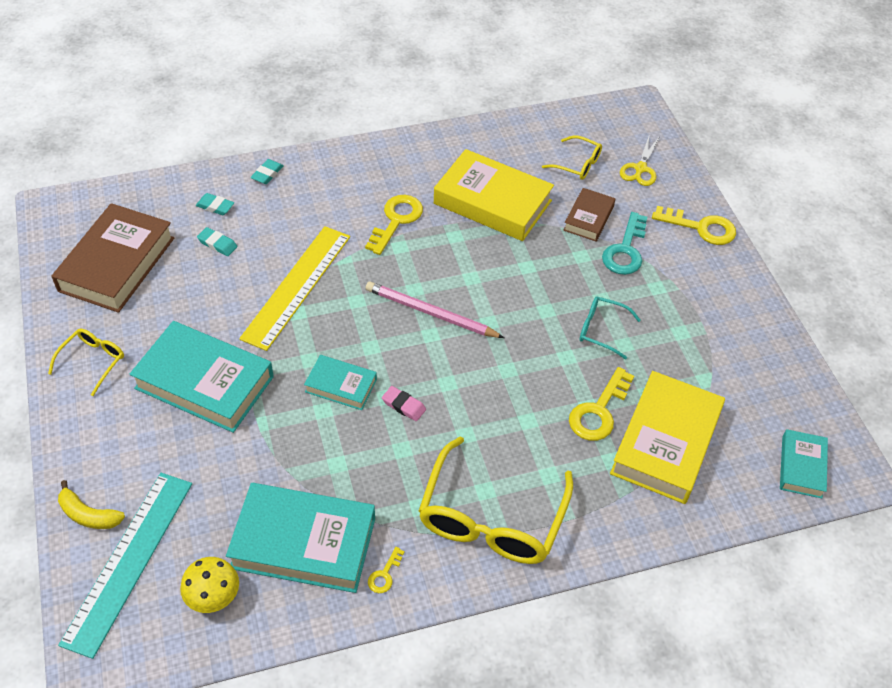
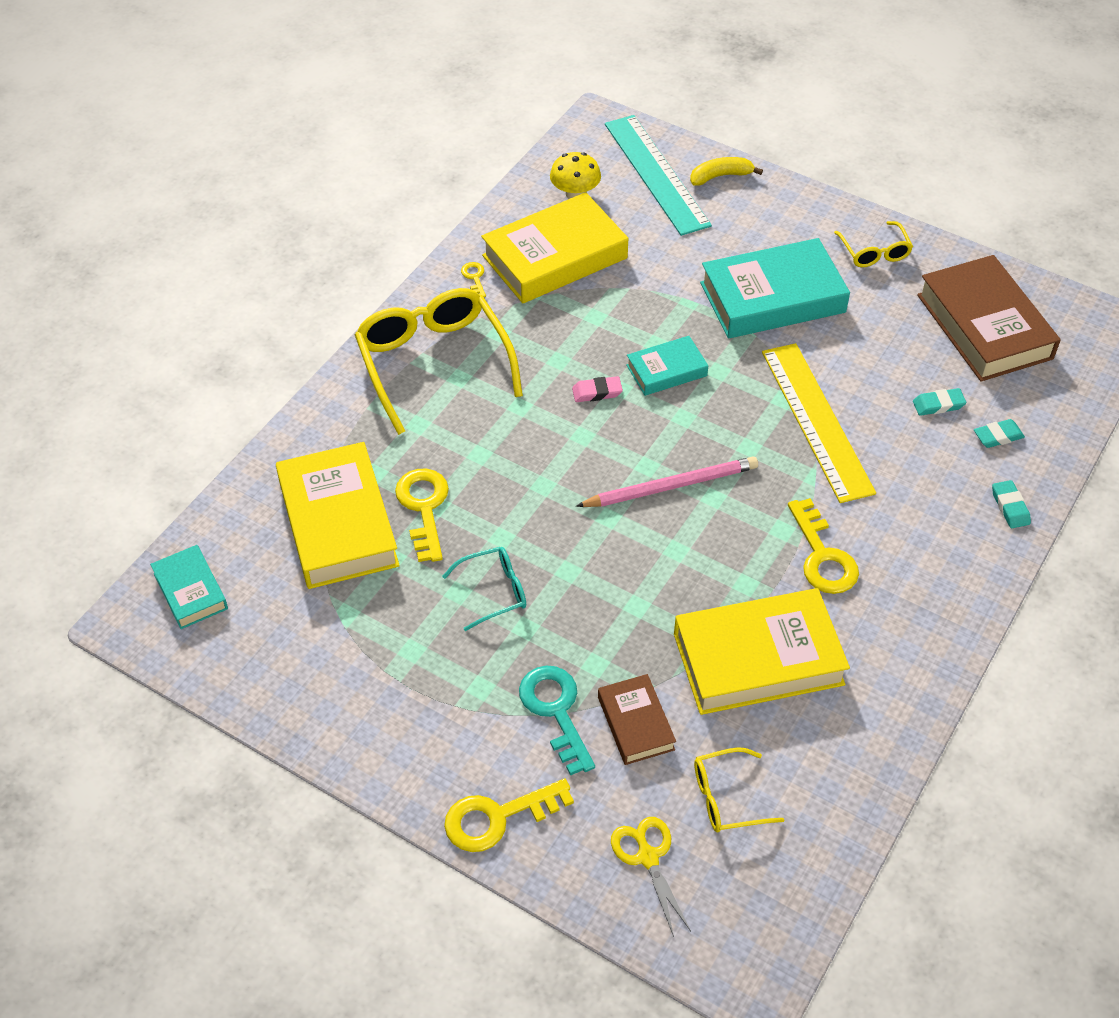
camera: 140 degrees right, 0 degrees up
turquoise book [226,483,375,593] -> yellow book [481,192,628,303]

